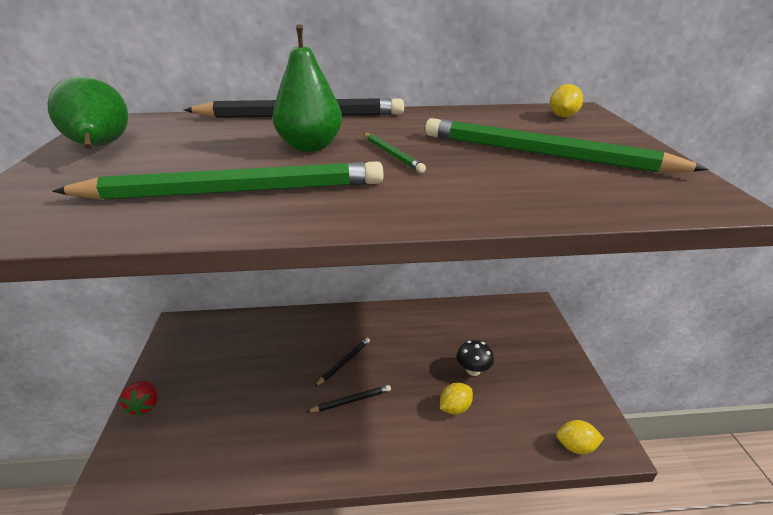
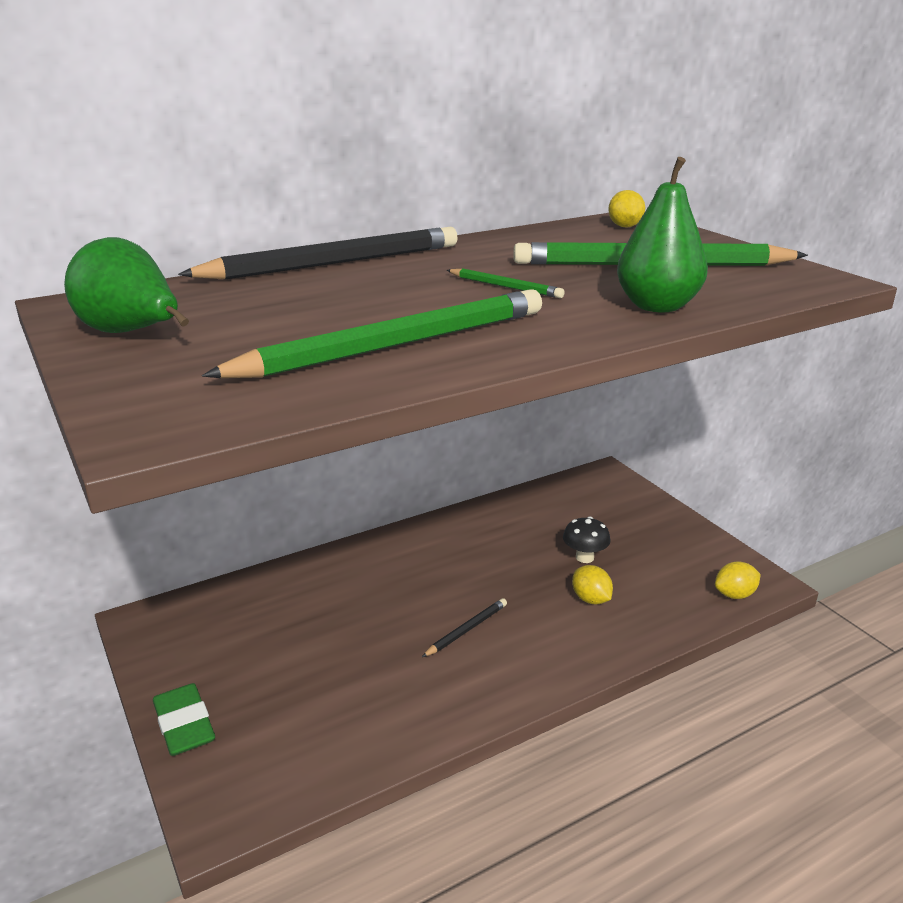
camera: 25 degrees left, 5 degrees down
red strawberry [120,381,157,416] -> green eraser [153,683,215,756]
green pear [273,24,342,152] -> green pear moved to [617,157,708,312]
black pencil [314,338,370,387] -> none
yellow lemon [440,383,473,414] -> yellow lemon turned 60 degrees counterclockwise [572,565,613,604]

